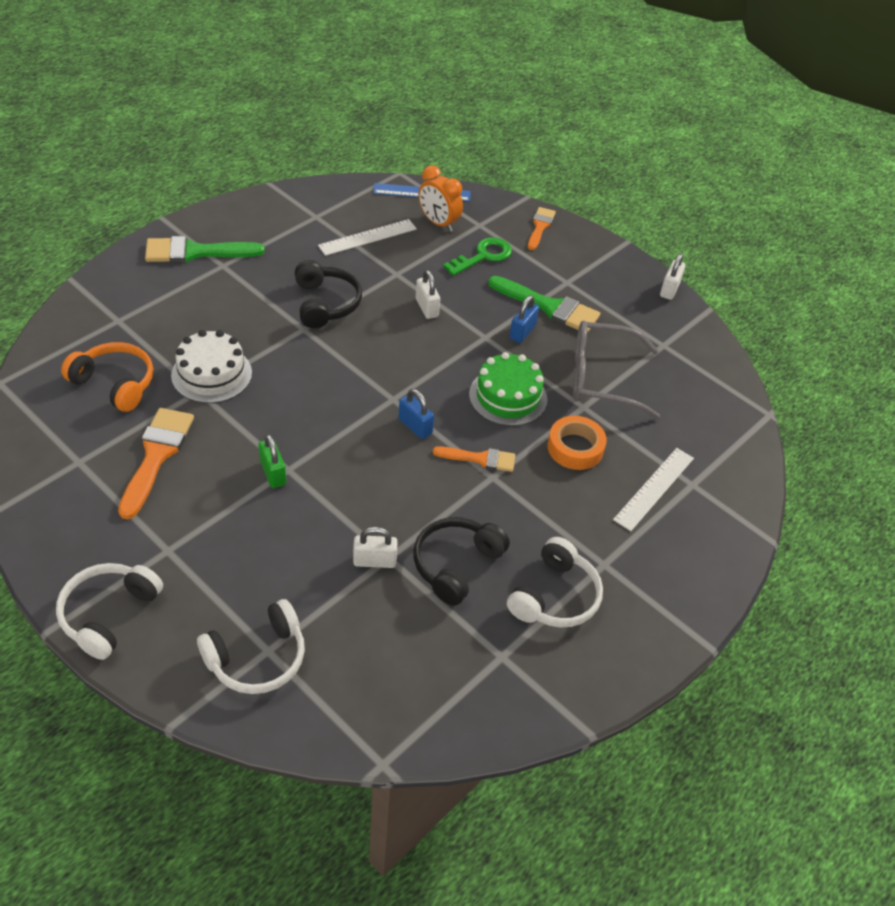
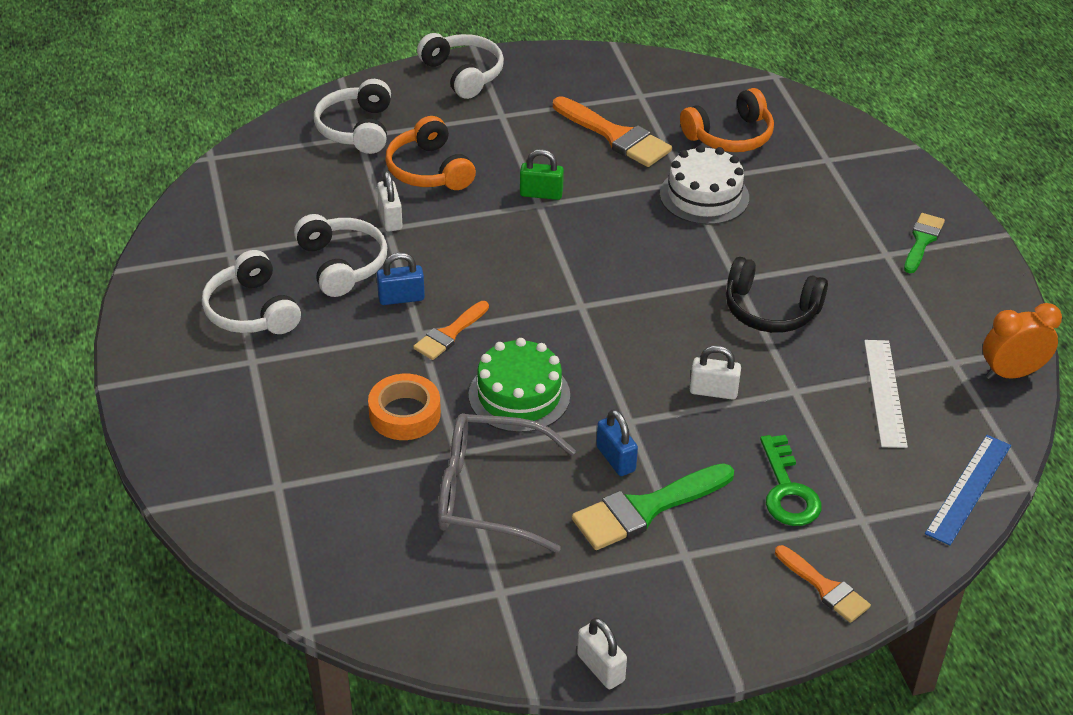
camera: 125 degrees right, 5 degrees down
green brush [145,236,265,263] -> green brush [904,213,945,273], size x0.61
white padlock [353,527,398,568] -> white padlock turned 45 degrees counterclockwise [377,171,403,231]
blue padlock [398,389,434,439] -> blue padlock moved to [377,253,425,305]
black headphones [413,517,510,606] -> white headphones [294,214,387,297]
orange clock [418,165,463,232] -> orange clock moved to [983,303,1062,379]
grey glasses [573,321,660,419] -> grey glasses turned 120 degrees counterclockwise [438,413,576,553]
white ruler [613,448,694,531] -> none
none -> orange headphones [386,116,476,190]

